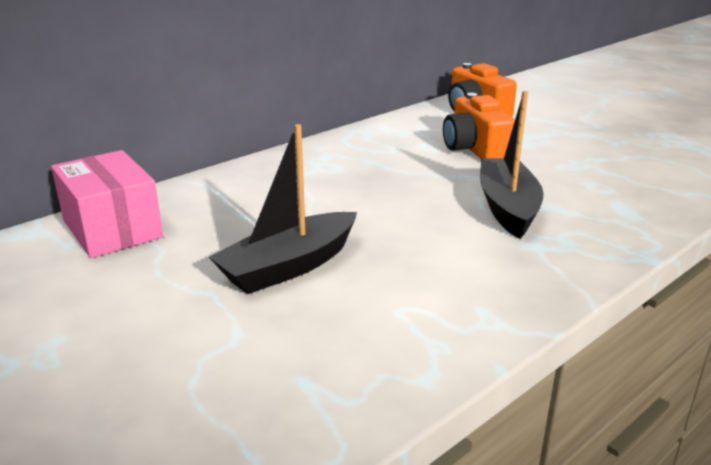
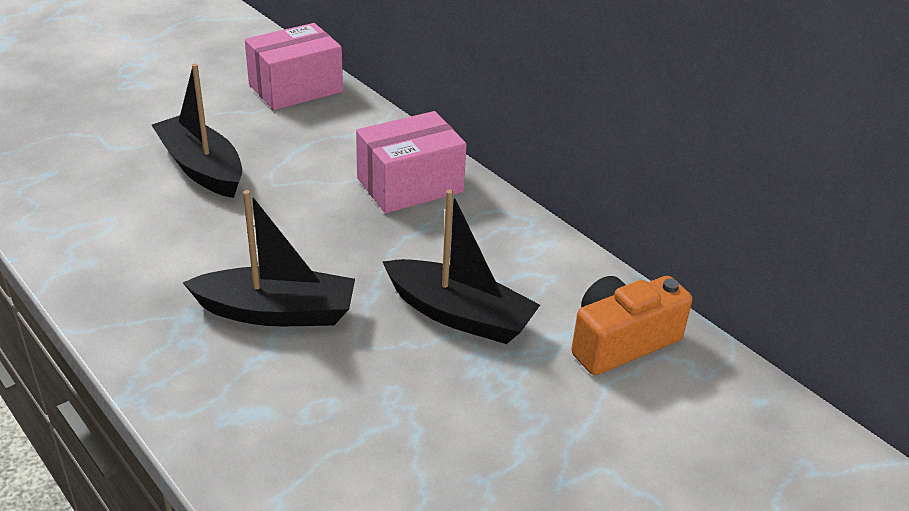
camera: 90 degrees right, 10 degrees up
orange camera [443,93,515,158] -> black boat [382,190,540,344]
none -> pink box [356,111,467,213]

